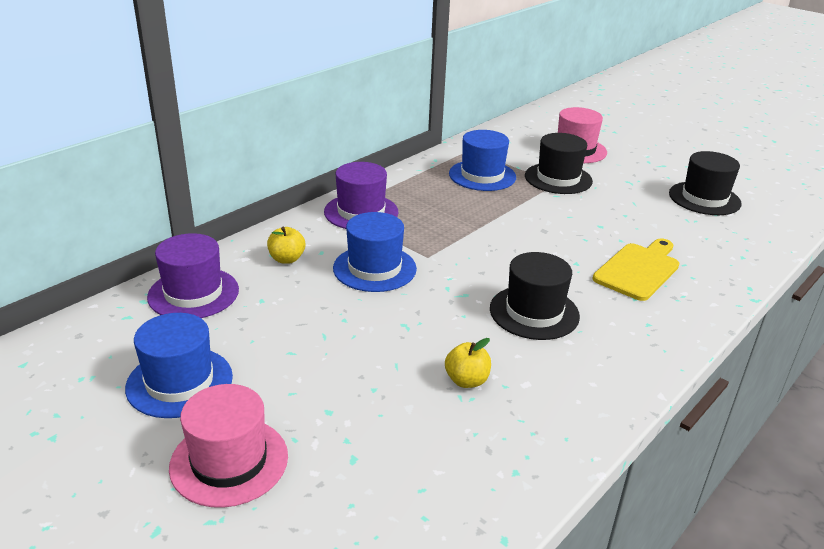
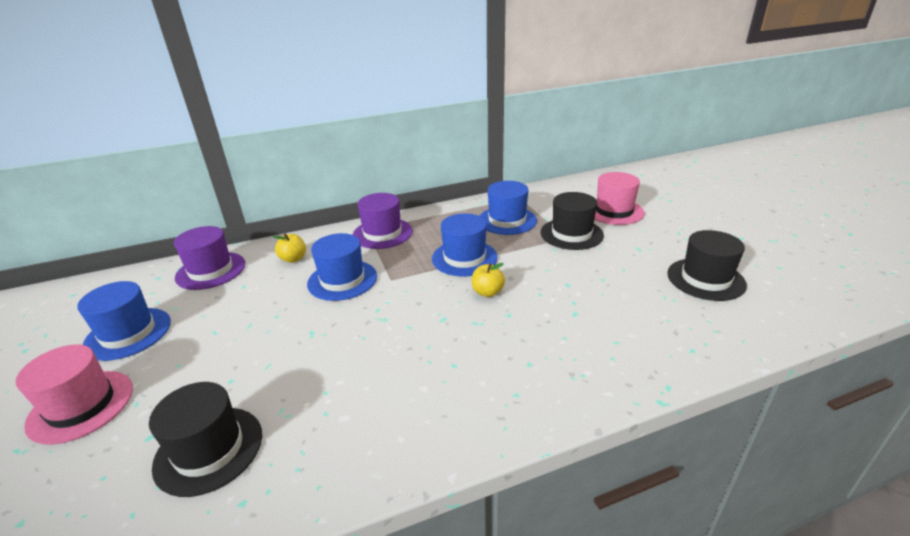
camera: 30 degrees right, 0 degrees up
yellow apple [445,338,491,388] -> yellow apple moved to [472,263,505,297]
black hat [490,252,580,340] -> black hat moved to [149,382,262,497]
yellow cutting board [593,238,680,301] -> none
none -> blue hat [432,213,498,276]

